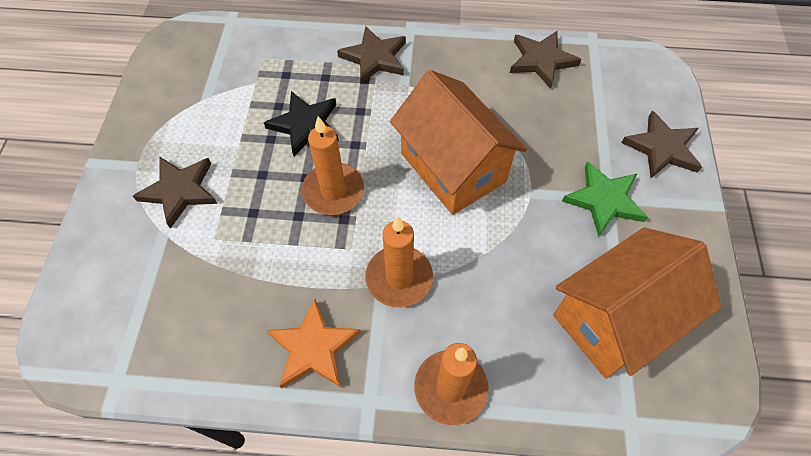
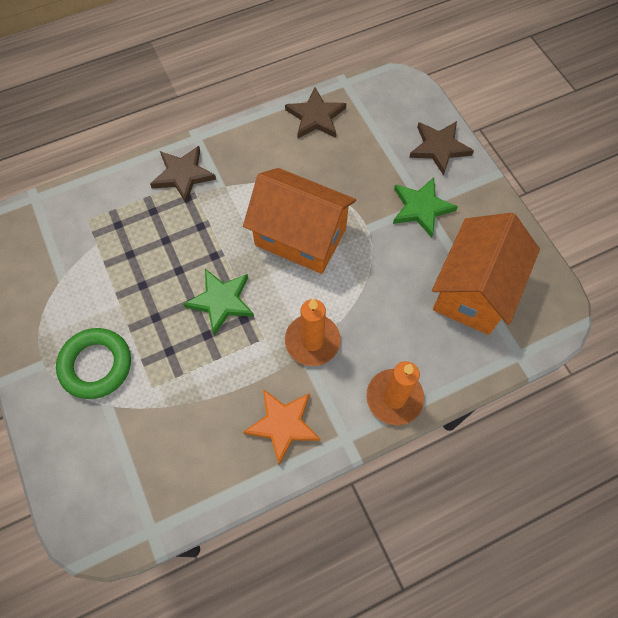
camera: 30 degrees left, 5 degrees up
brown star [133,157,218,229] -> green ring [56,328,131,399]
black star [264,91,339,157] -> none
orange candle [302,116,364,215] -> green star [183,269,254,335]

